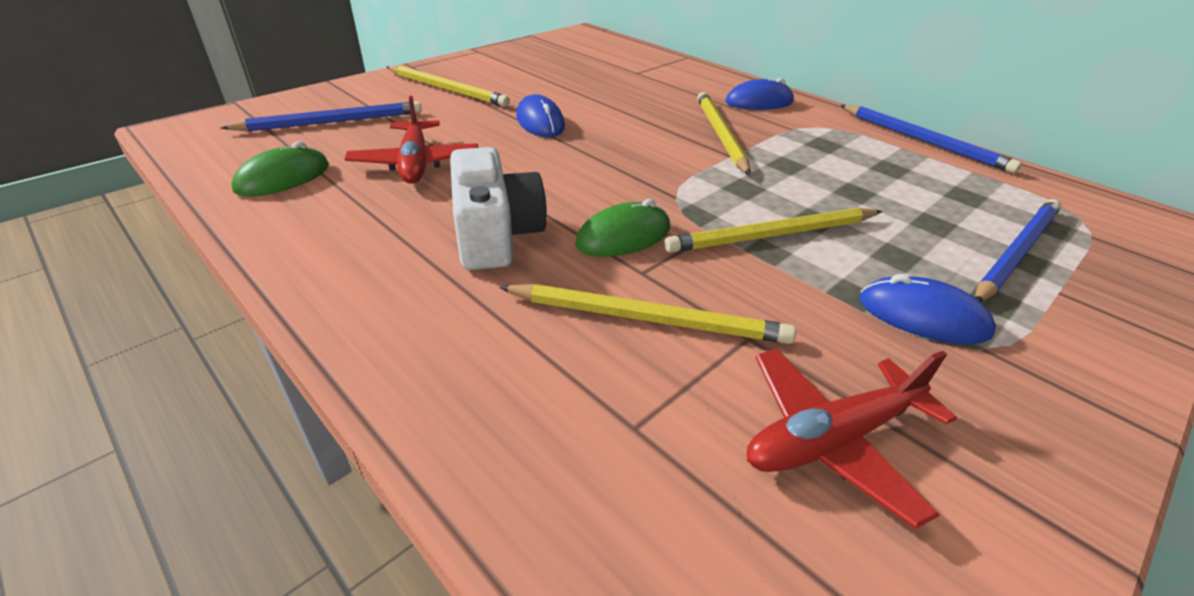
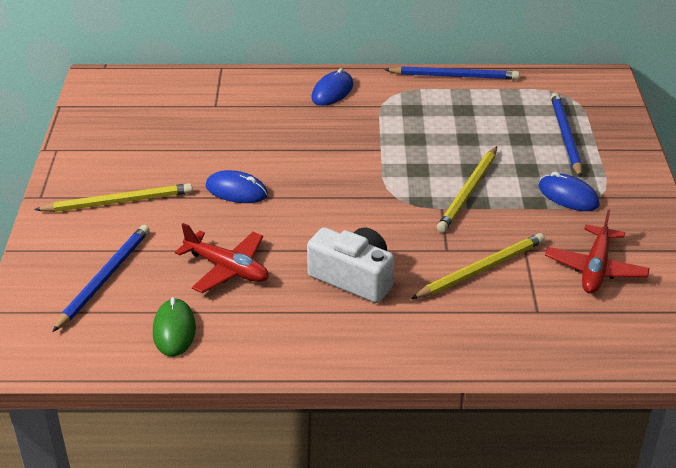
camera: 45 degrees left, 0 degrees up
green mouse [575,199,670,257] -> none
yellow pencil [697,92,751,175] -> none
blue mouse [859,274,996,344] -> blue mouse turned 60 degrees clockwise [538,172,600,211]

